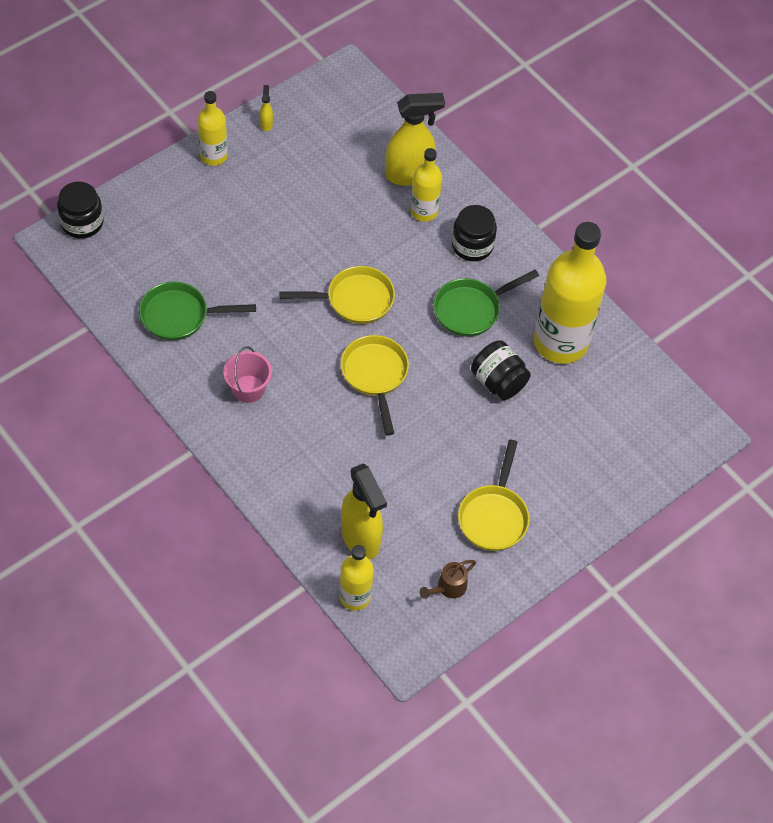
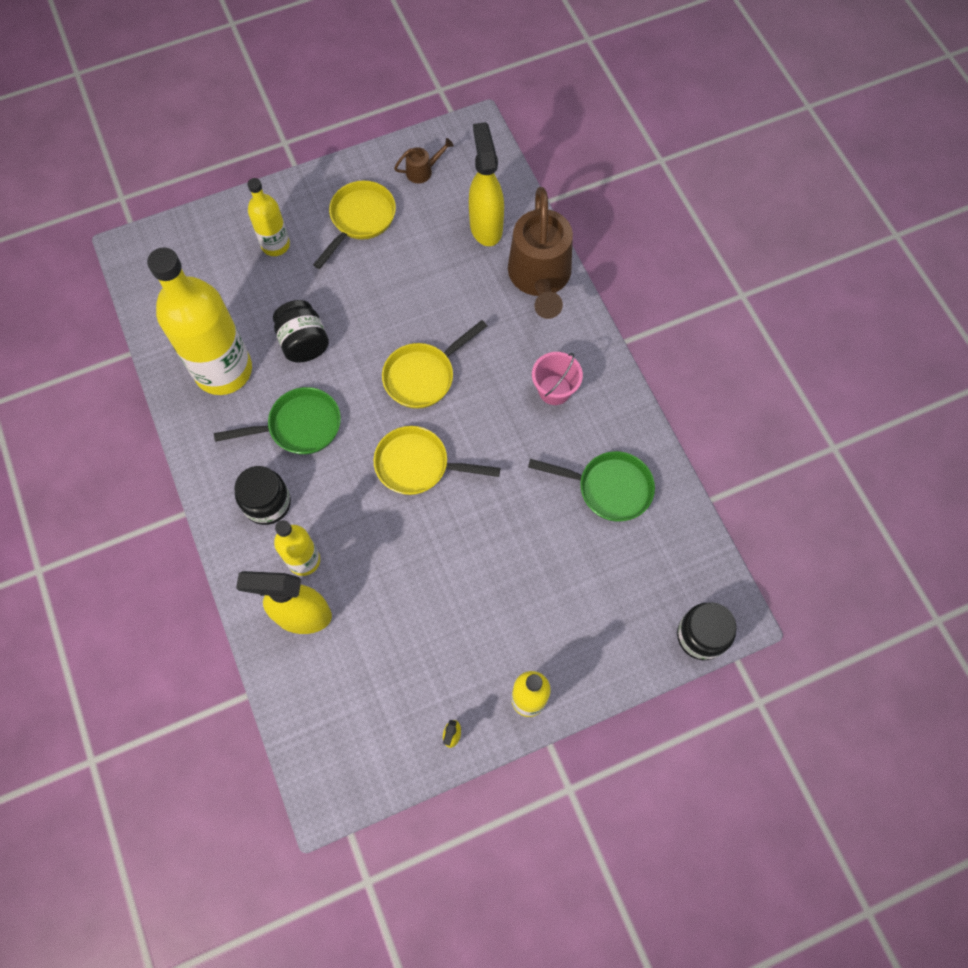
camera: 160 degrees left, 10 degrees up
yellow bottle [339,545,374,611] -> yellow bottle moved to [247,178,290,256]
yellow pan [341,335,409,436] -> yellow pan turned 45 degrees clockwise [382,320,487,409]
none -> brown watering can [508,187,573,319]

